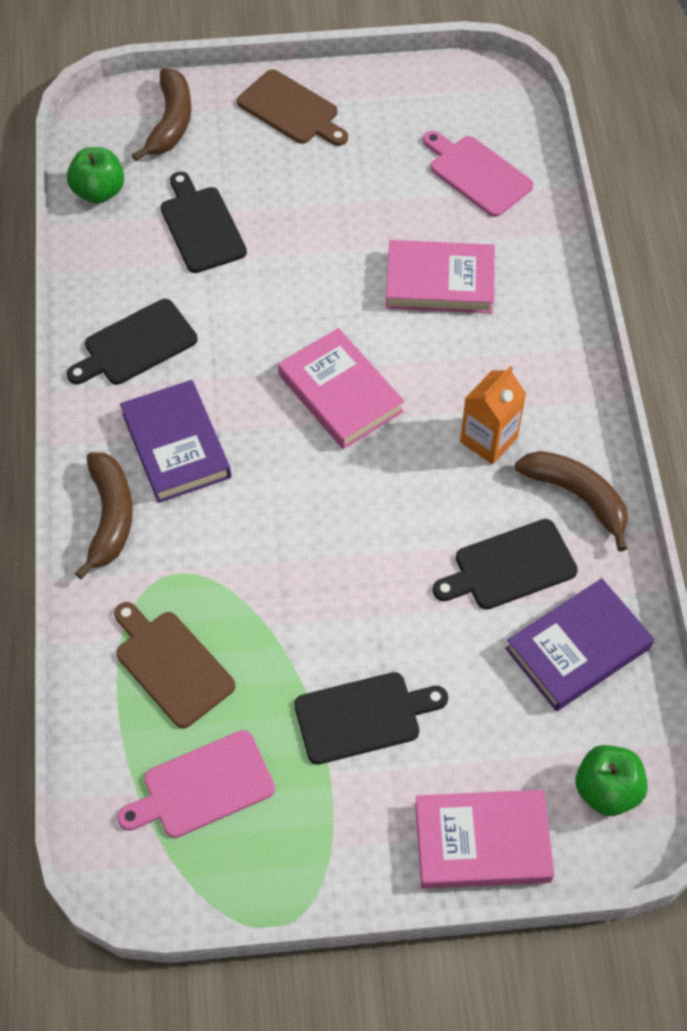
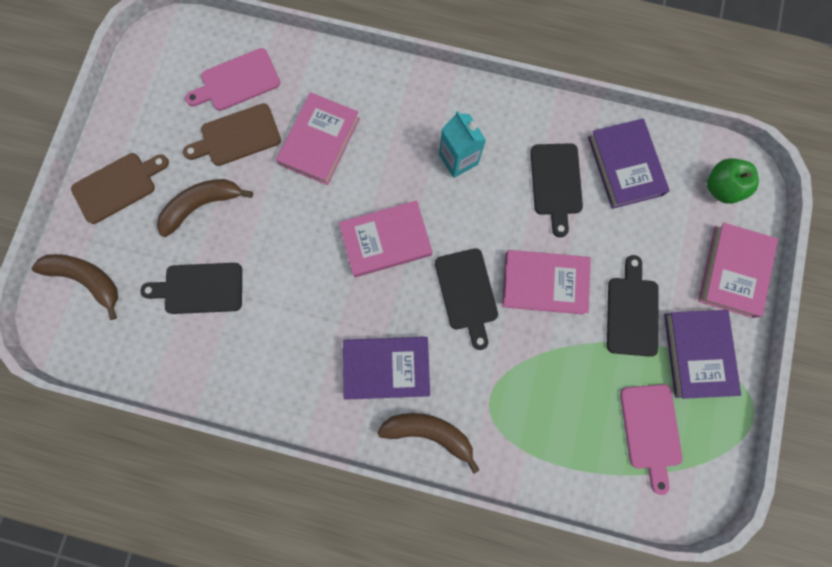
camera: 70 degrees left, 20 degrees up
green apple [67,147,124,204] -> none
black cutting board [67,299,198,385] -> black cutting board moved to [435,248,498,350]
brown cutting board [114,602,235,729] -> brown cutting board moved to [183,103,281,166]
orange carton [460,366,526,464] -> turquoise carton [439,111,486,178]
brown banana [515,451,628,551] -> brown banana moved to [157,179,253,237]
none -> pink book [502,250,591,315]
none -> purple book [664,310,741,399]

